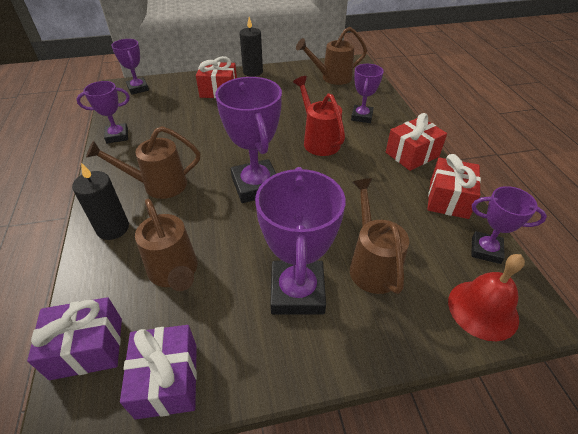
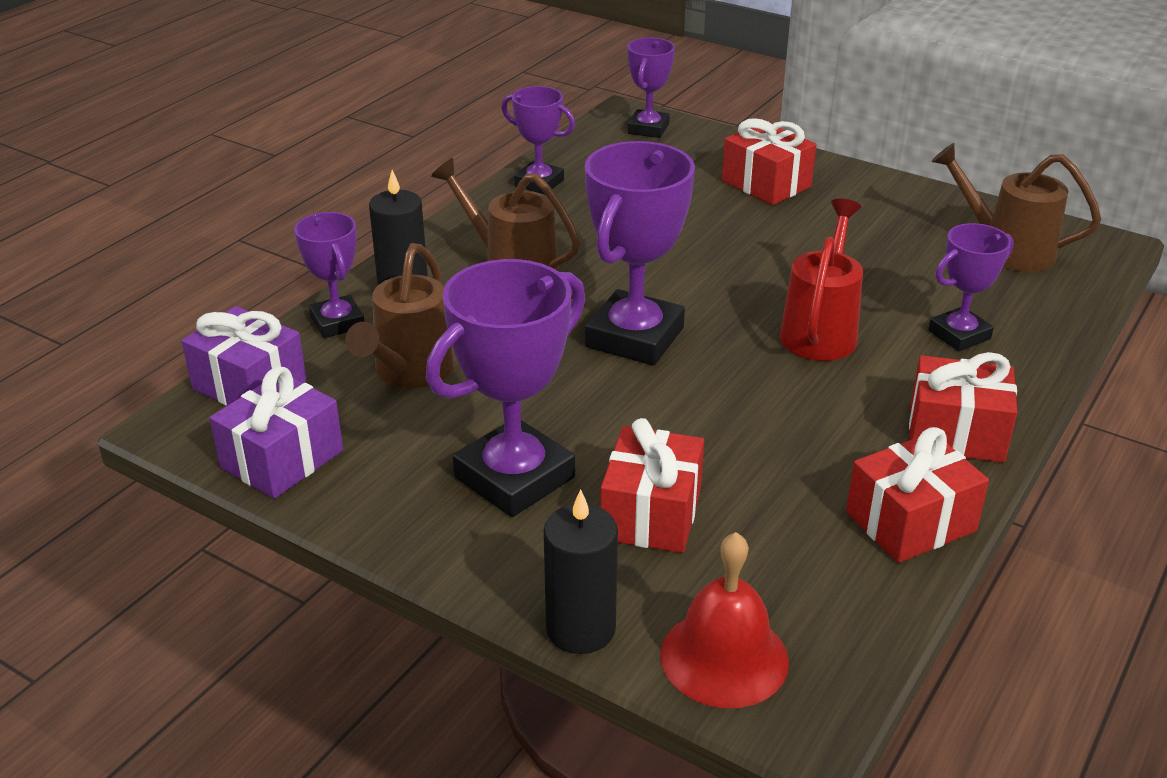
camera: 45 degrees right, 10 degrees down
black candle [239,17,263,77] -> black candle moved to [544,489,618,654]
brown watering can [350,178,409,294] -> red gift [600,418,704,553]
purple trophy [471,186,547,264] -> purple trophy moved to [294,212,364,338]

